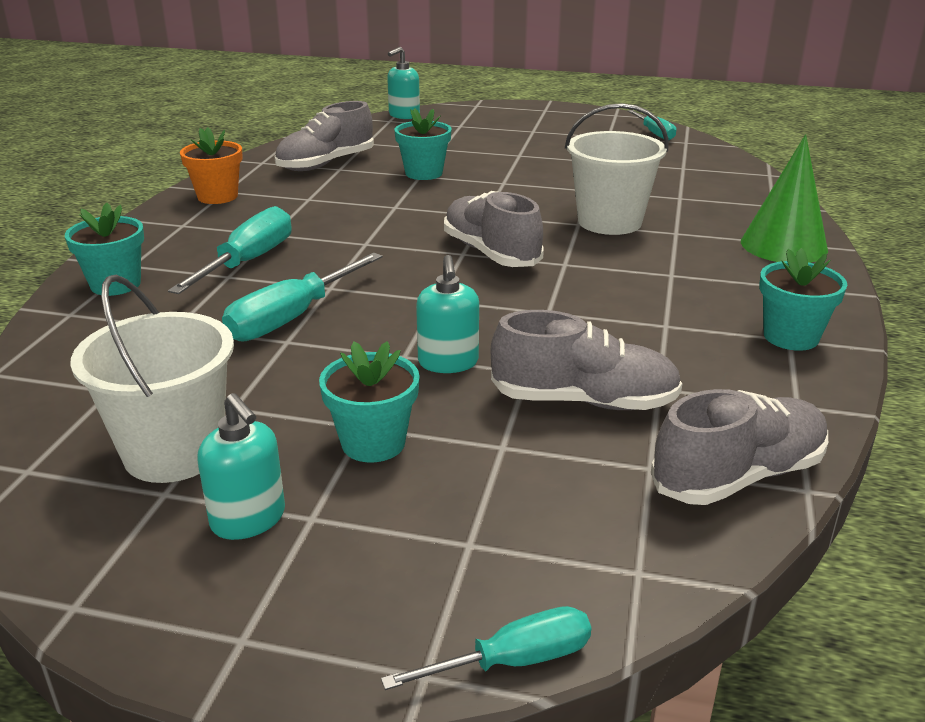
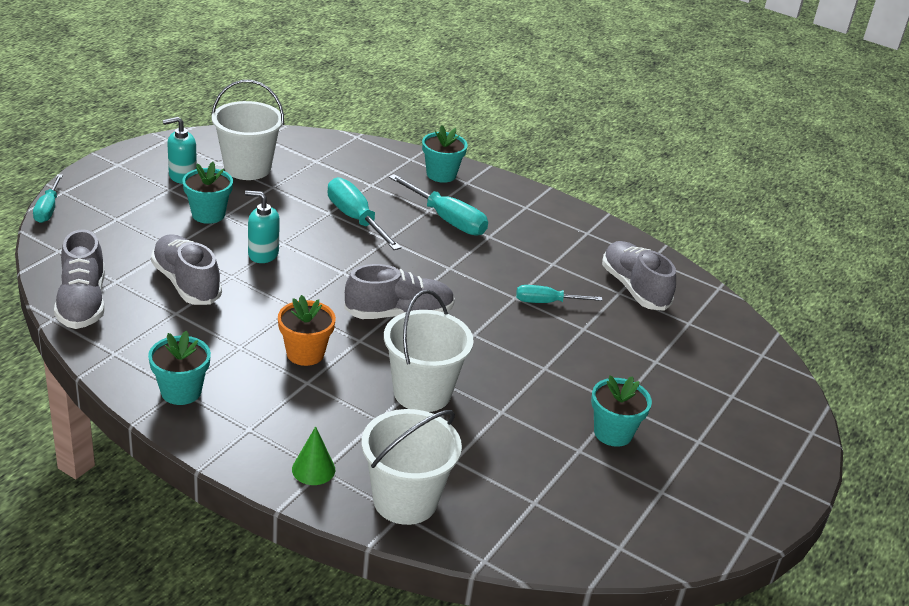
camera: 105 degrees right, 5 degrees up
orange flower pot [180,127,243,204] -> orange flower pot moved to [278,295,336,366]
turquoise soap dispenser [387,47,420,119] -> none
turquoise flower pot [394,108,452,180] -> turquoise flower pot moved to [591,375,652,447]
grey shoe [490,310,682,410] -> grey shoe turned 120 degrees clockwise [151,234,222,305]
turquoise screwdriver [628,110,677,140] -> turquoise screwdriver moved to [516,285,603,303]
green cone [741,134,828,263] -> green cone [292,426,335,485], size x0.54
none -> white bucket [361,409,462,525]

